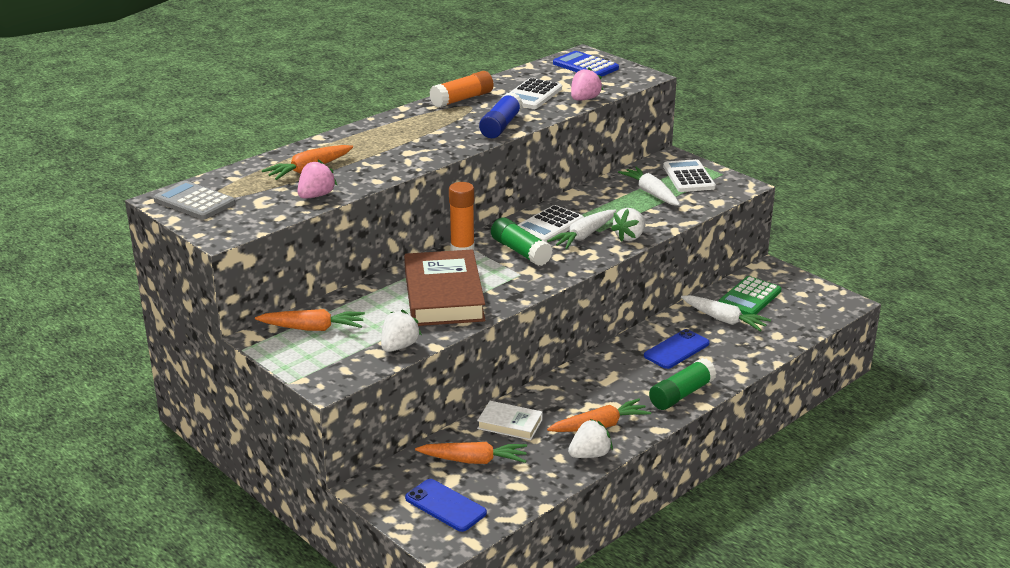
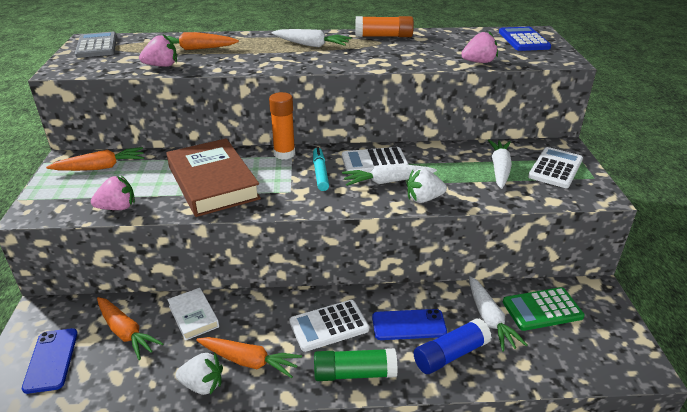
camera: 40 degrees right, 5 degrees up
orange carrot [255,309,365,331] -> orange carrot turned 60 degrees counterclockwise [46,147,144,171]
white strawberry [381,310,422,352] -> pink strawberry [91,176,135,210]
brown book [404,249,485,326] -> brown book turned 60 degrees counterclockwise [167,138,261,217]
blue glue stick [479,92,523,138] -> blue glue stick moved to [414,318,492,374]
green glue stick [491,217,553,266] -> turquoise marker [313,147,329,191]
white calculator [509,78,562,109] -> white calculator moved to [289,300,369,352]
none -> white carrot [271,29,351,48]

